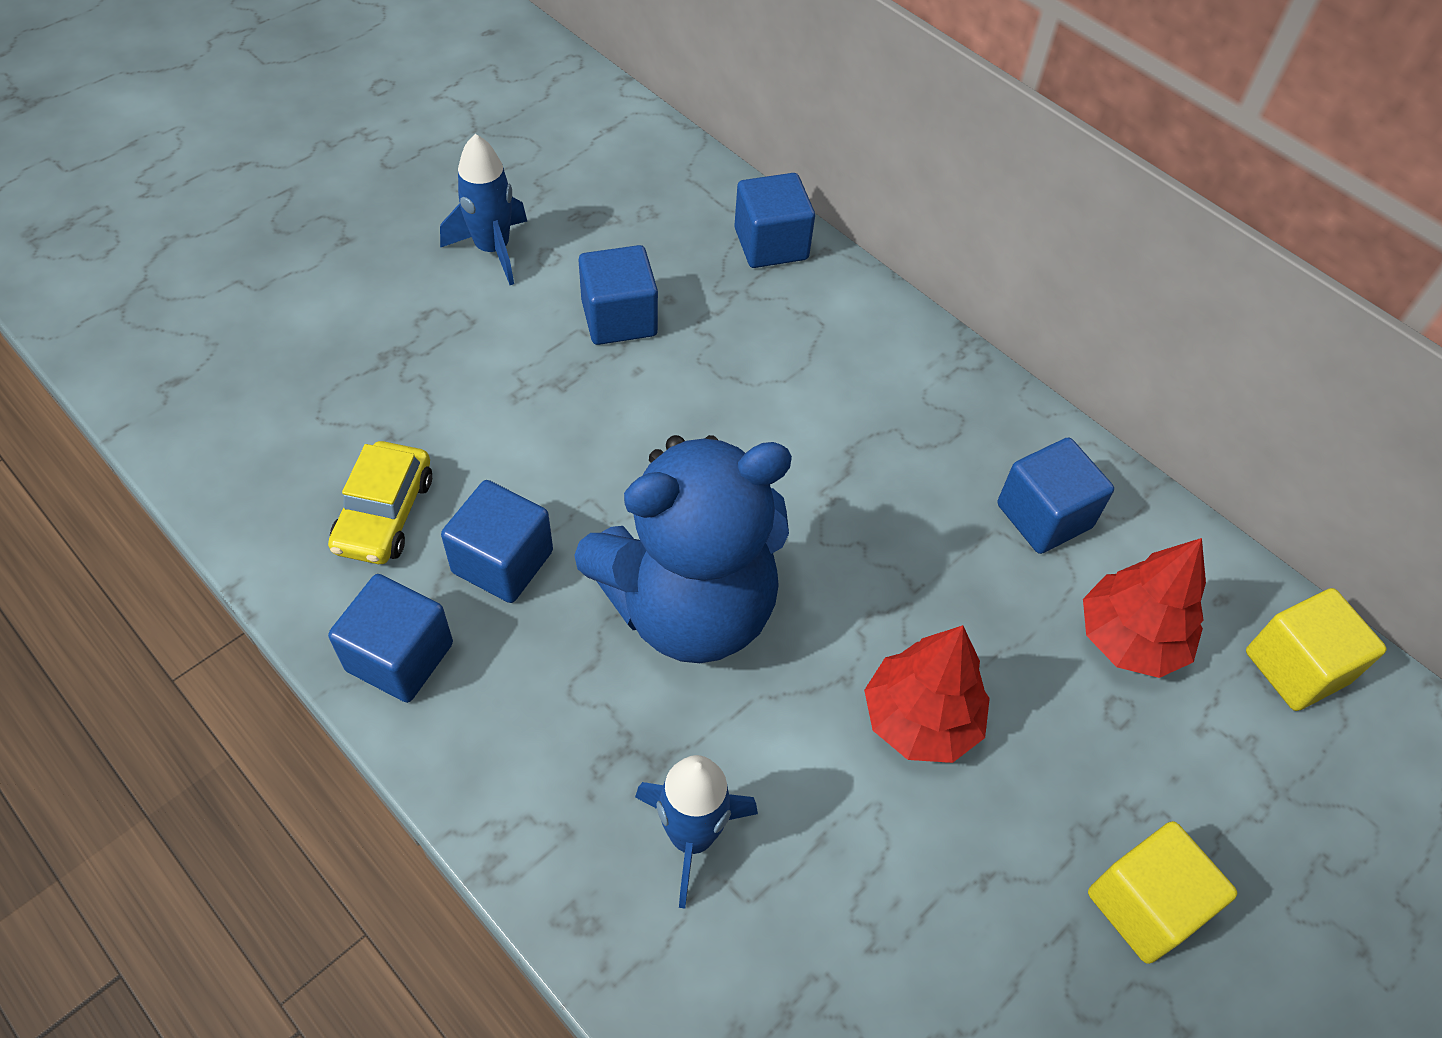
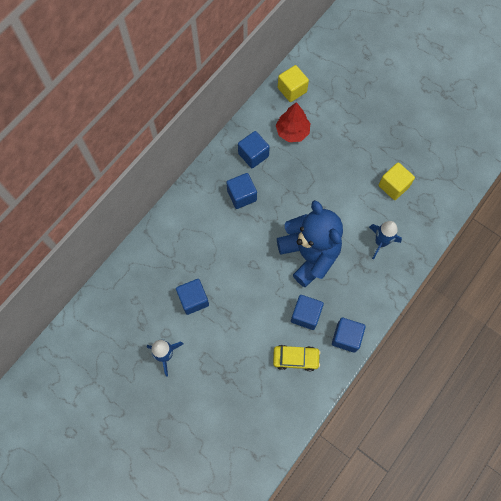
camera: 95 degrees left, 15 degrees up
blue cube [734,173,815,268] -> blue cube moved to [226,173,257,209]
red tree [864,625,990,763] -> none
yellow cube [1088,821,1237,964] -> yellow cube moved to [379,162,415,200]

